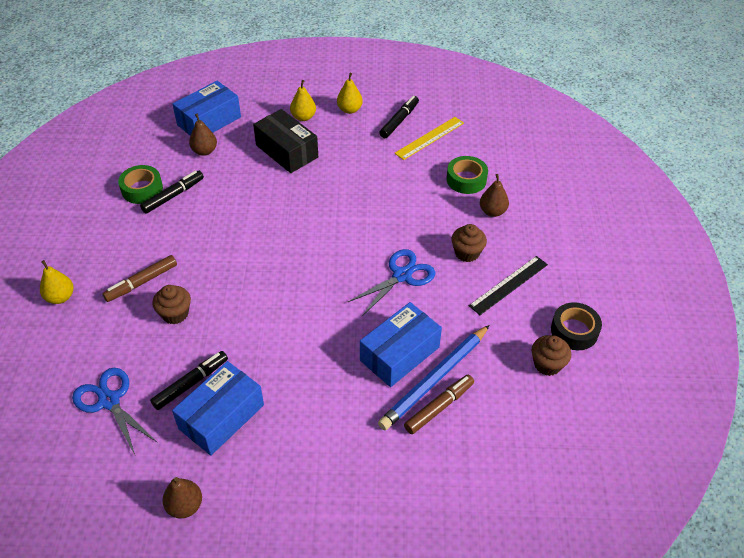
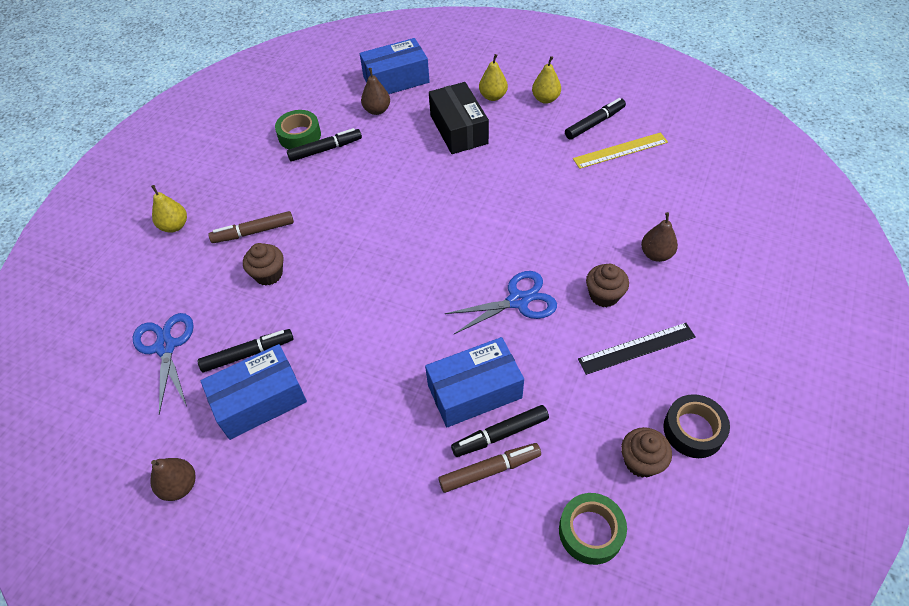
camera: 25 degrees right, 5 degrees up
blue pencil [378,325,490,430] -> black marker [451,405,549,457]
green tape [447,156,488,194] -> green tape moved to [559,493,627,565]

